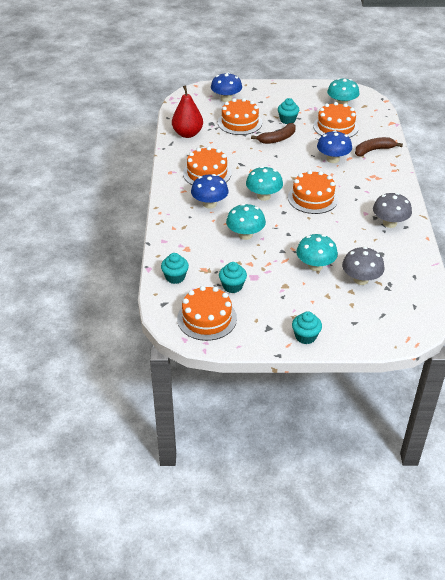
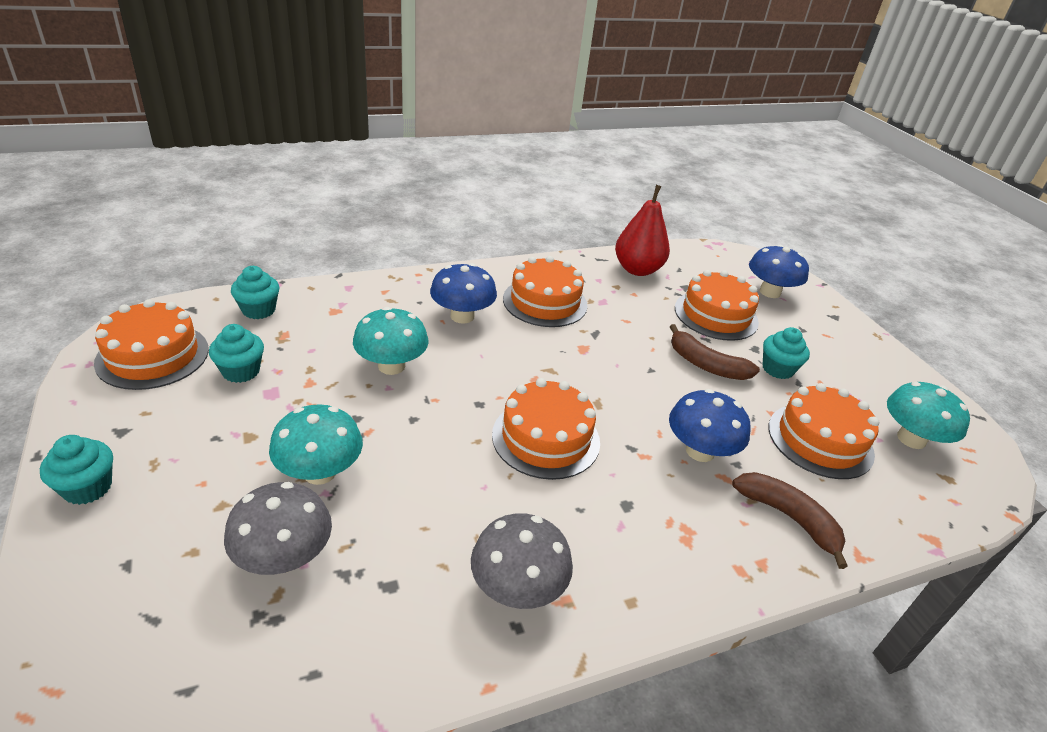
camera: 65 degrees right, 5 degrees down
turquoise mushroom [246,166,283,201] -> none

